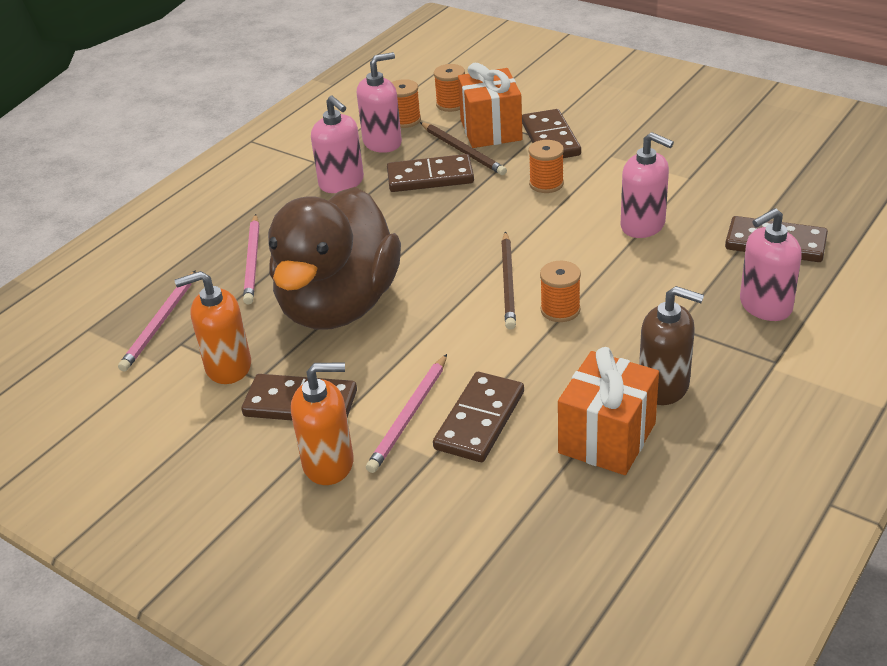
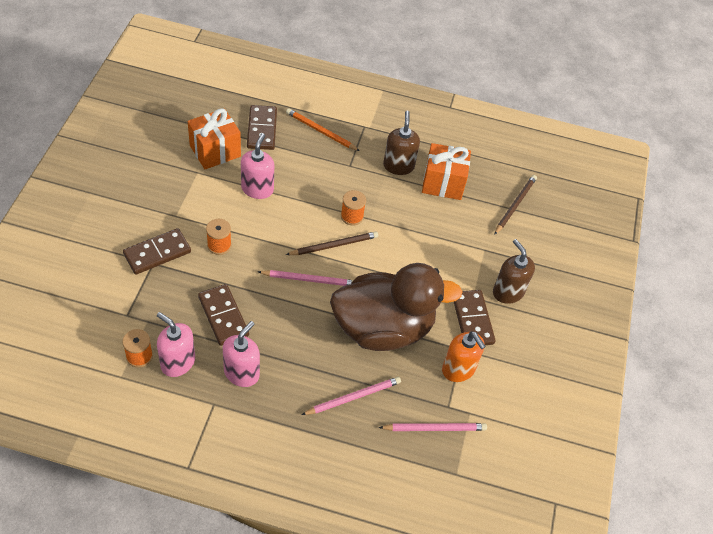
camera: 120 degrees left, 15 degrees up
orange soap dispenser [291,362,354,485] -> brown soap dispenser [493,239,535,304]
pink pencil [366,354,447,473] -> pink pencil moved to [258,270,353,286]
brown pencil [420,122,507,175] -> brown pencil moved to [494,175,537,235]
brown domino [433,372,524,462] -> none
orange spool [434,64,465,112] -> none
orange gift [458,63,523,148] -> orange gift moved to [188,108,241,169]
pink soap dispenser [740,208,802,321] -> orange pencil [286,108,360,151]

